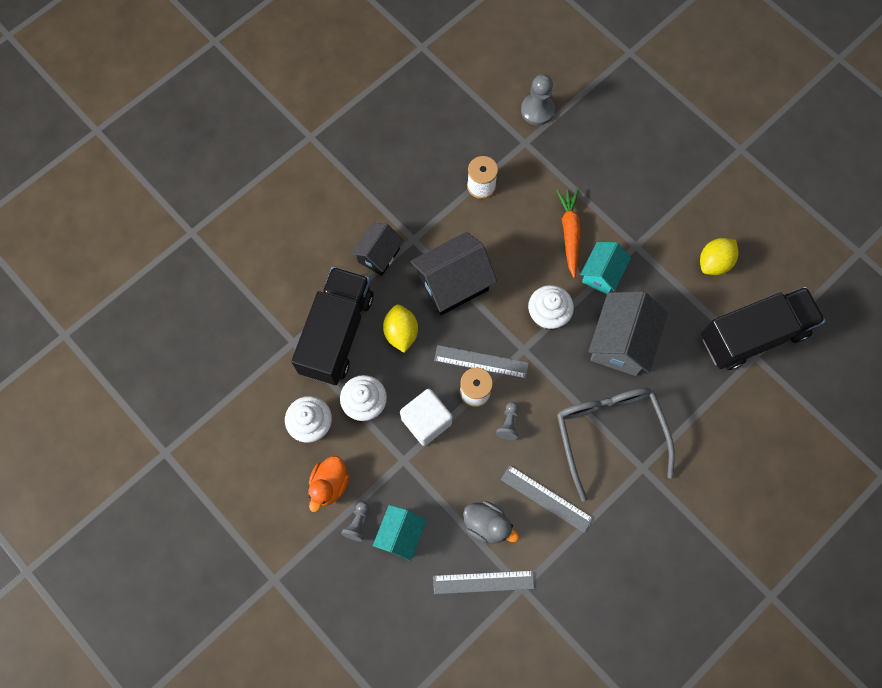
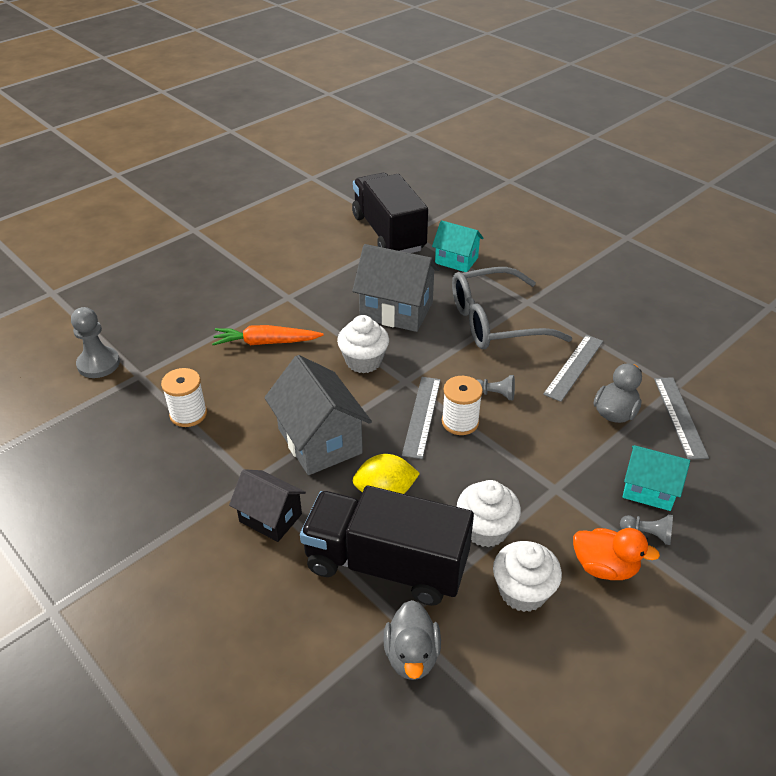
camera: 90 degrees left, 30 degrees down
white cube [400,389,452,446] -> none
black house [410,232,497,316] -> grey house [264,355,372,475]
turquoise house [580,242,631,294] -> turquoise house moved to [432,220,483,272]
yellow lemon [700,238,739,275] -> none
none -> grey duck [383,600,441,680]

